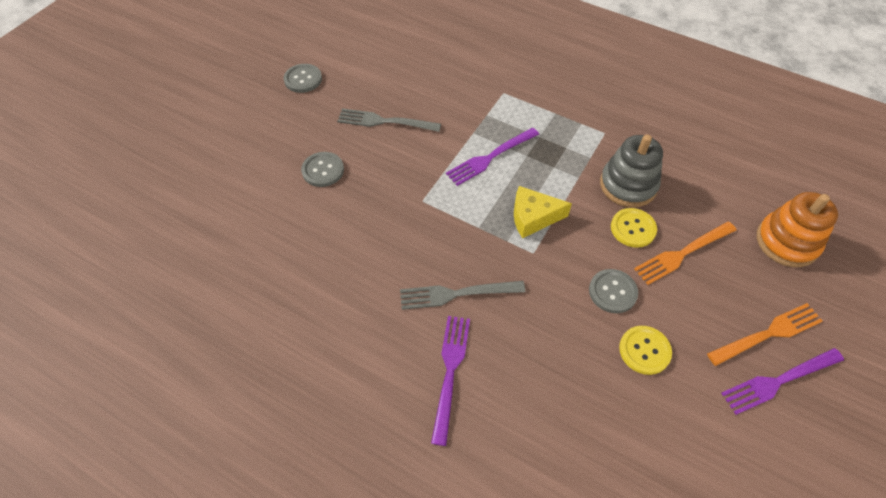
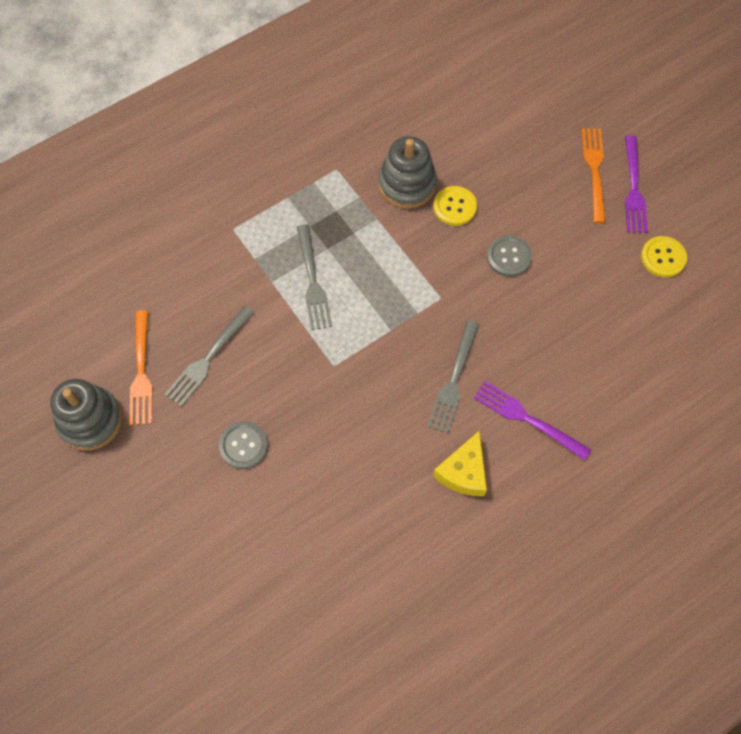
camera: 65 degrees left, 10 degrees up
grey button [284,64,322,93] -> grey stacking toy [50,379,122,451]
purple fork [446,128,539,186] -> grey fork [297,224,332,330]
yellow cheese [514,186,572,238] -> yellow cheese moved to [433,430,487,496]
yellow button [619,326,672,375] -> yellow button moved to [641,236,687,278]
orange fork [634,222,737,285] -> orange fork moved to [129,310,153,425]
orange stacking toy [757,192,838,267] -> none

